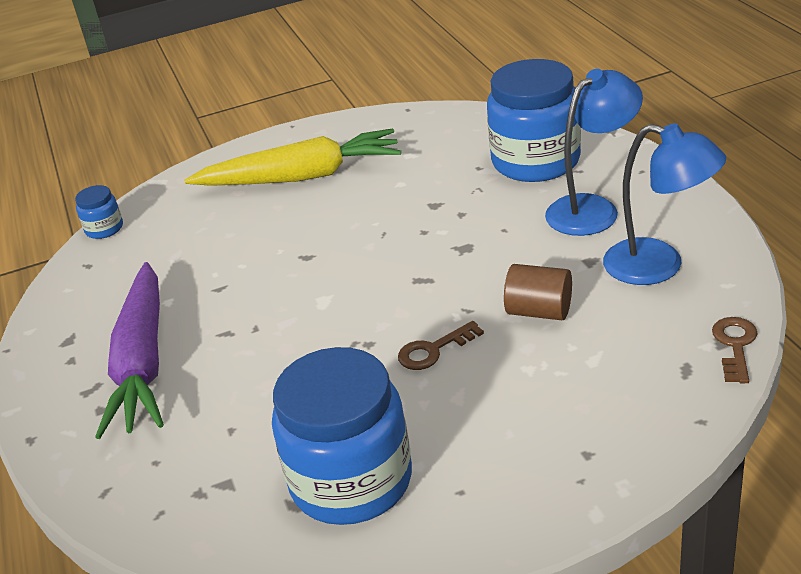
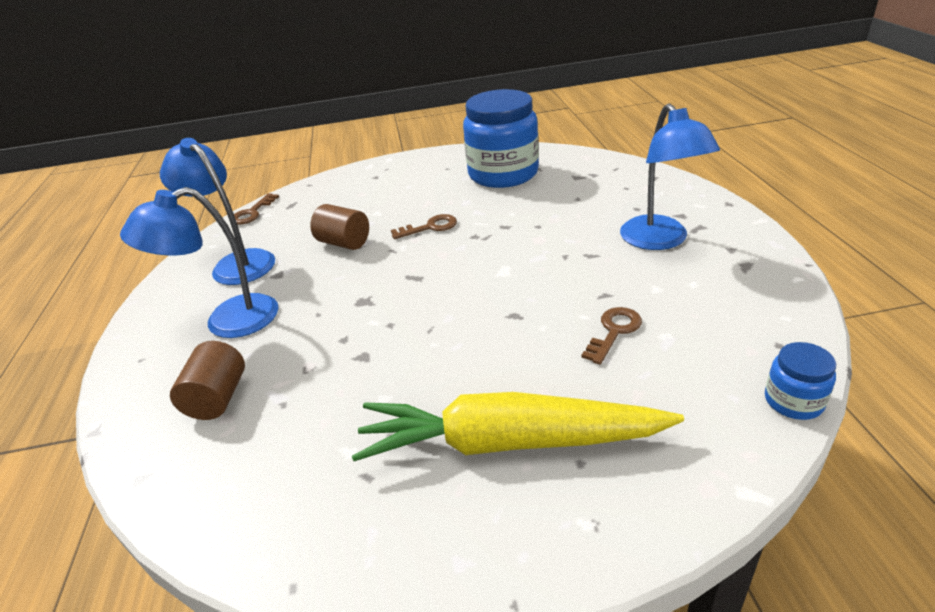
camera: 170 degrees left, 0 degrees up
purple carrot [95,262,164,439] -> blue lamp [620,103,720,250]
blue jar [487,59,581,182] -> brown cylinder [170,341,245,420]
none -> brown key [581,307,642,365]

